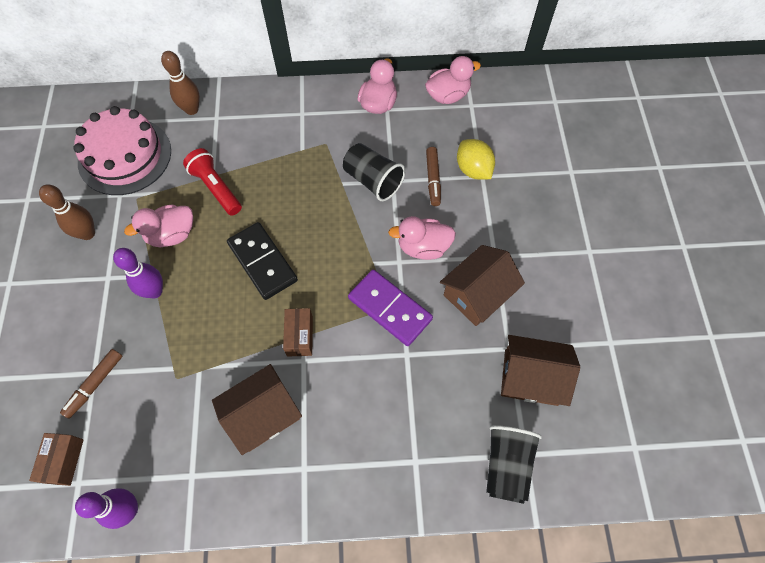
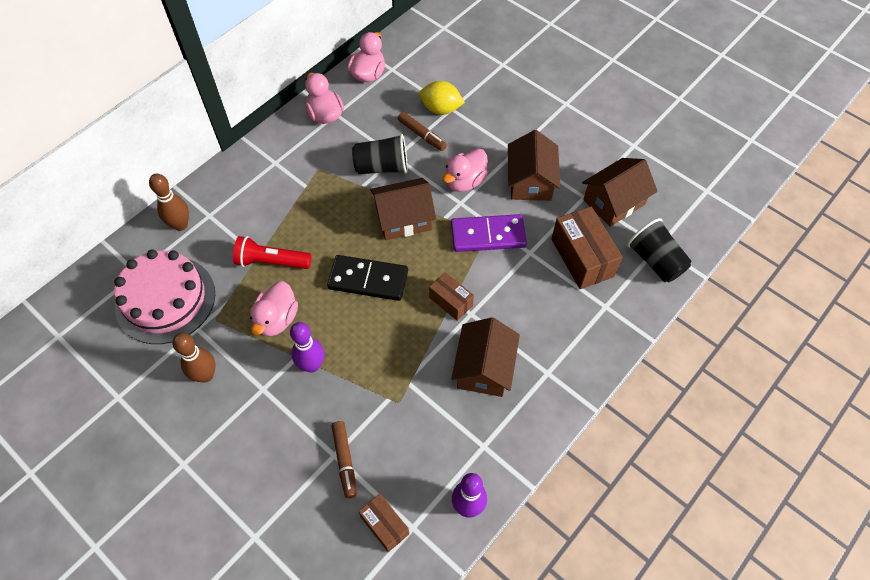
camera: 45 degrees left, 5 degrees down
none -> brown house [370,178,436,240]
none -> brown box [551,207,623,289]

